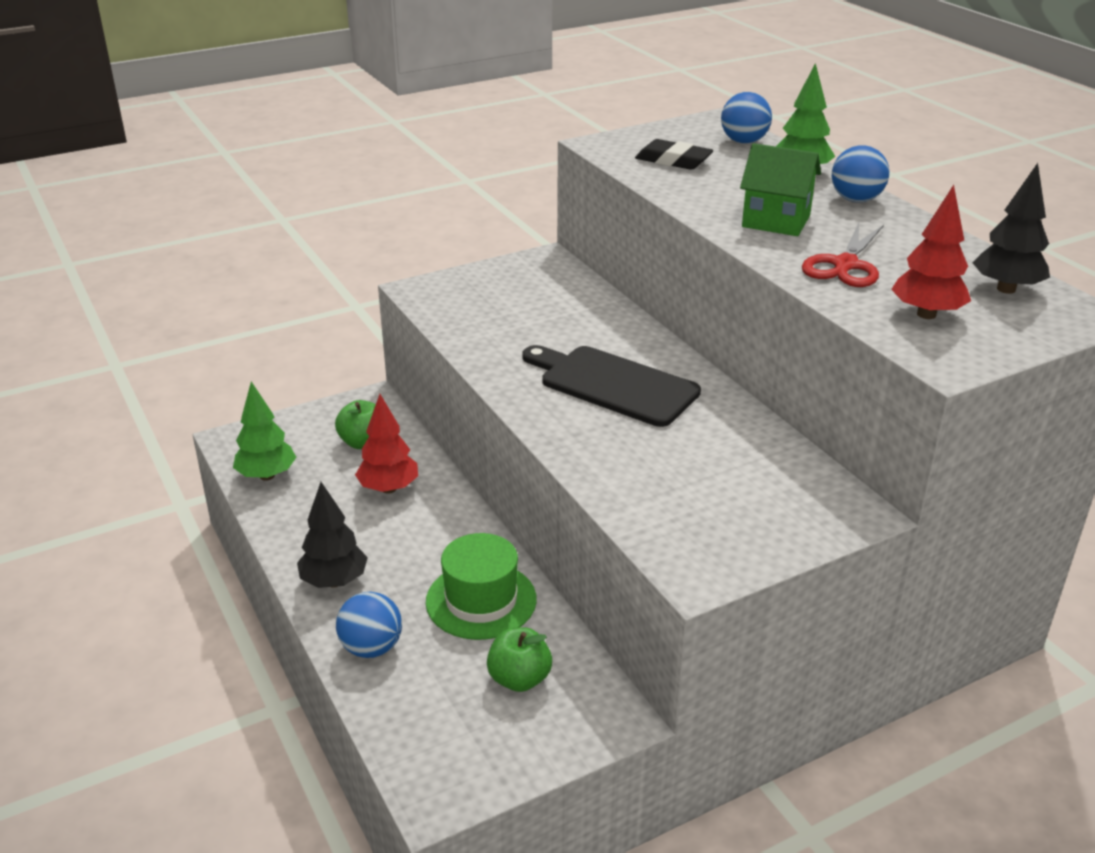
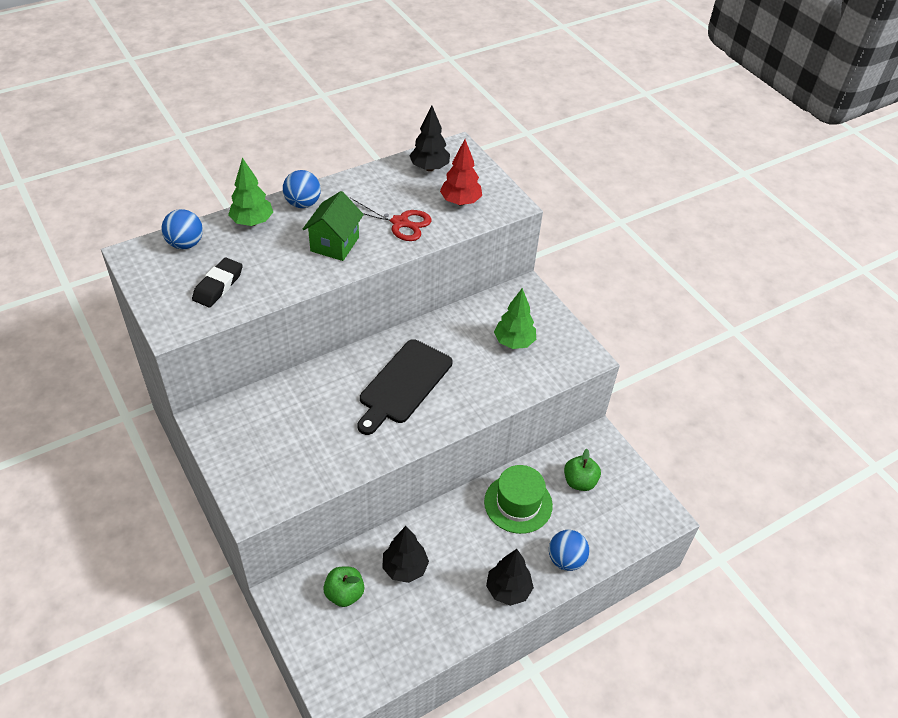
camera: 95 degrees left, 15 degrees up
green tree [233,381,296,481] -> green tree moved to [494,288,536,349]
red tree [355,394,418,494] -> black tree [382,526,429,583]

